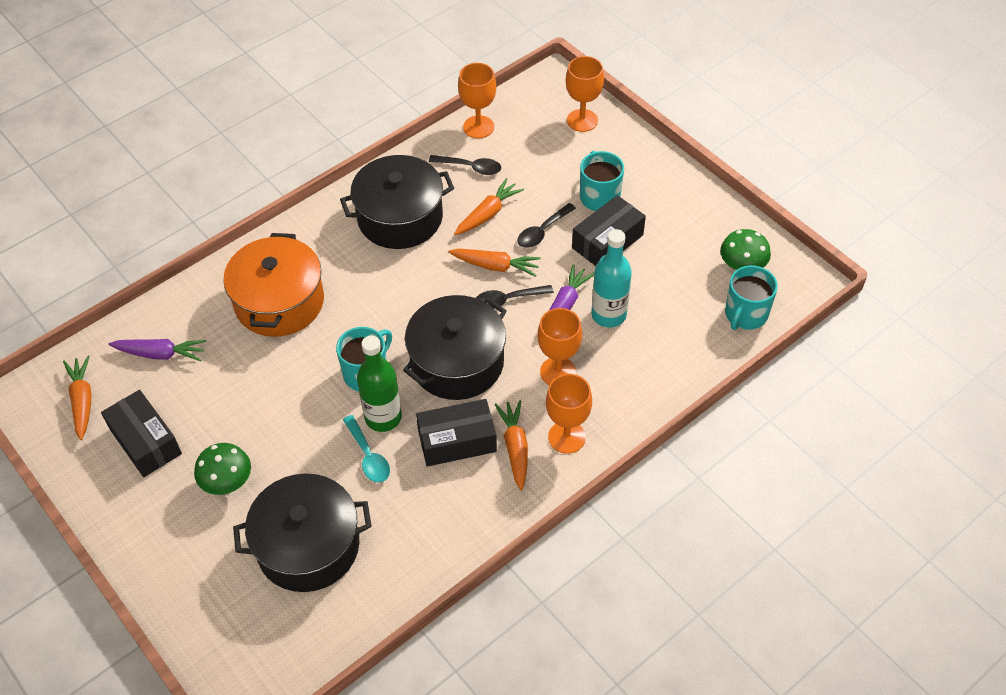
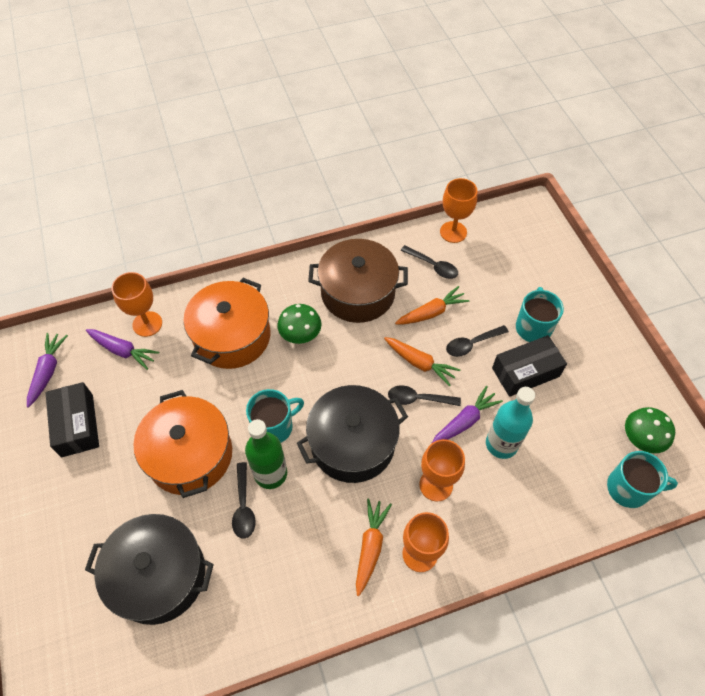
camera: 20 degrees right, 5 degrees up
orange carrot [63,355,92,440] -> purple carrot [27,333,68,408]
green mushroom [194,443,251,495] -> green mushroom moved to [277,304,321,344]
black pot [340,155,454,249] -> brown pot [308,239,408,323]
turquoise spoon [343,415,390,483] -> black spoon [232,462,256,539]
black box [416,399,497,467] -> none
orange goblet [566,56,604,132] -> orange goblet moved to [112,272,162,337]
turquoise mug [725,266,778,330] -> turquoise mug turned 135 degrees counterclockwise [607,451,678,508]
none -> orange pot [133,390,232,498]

